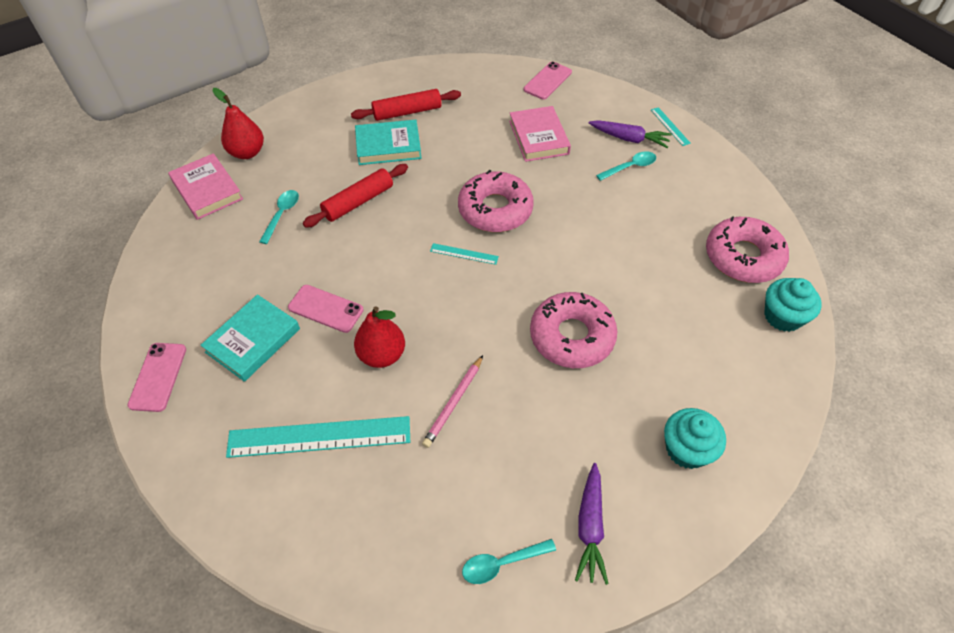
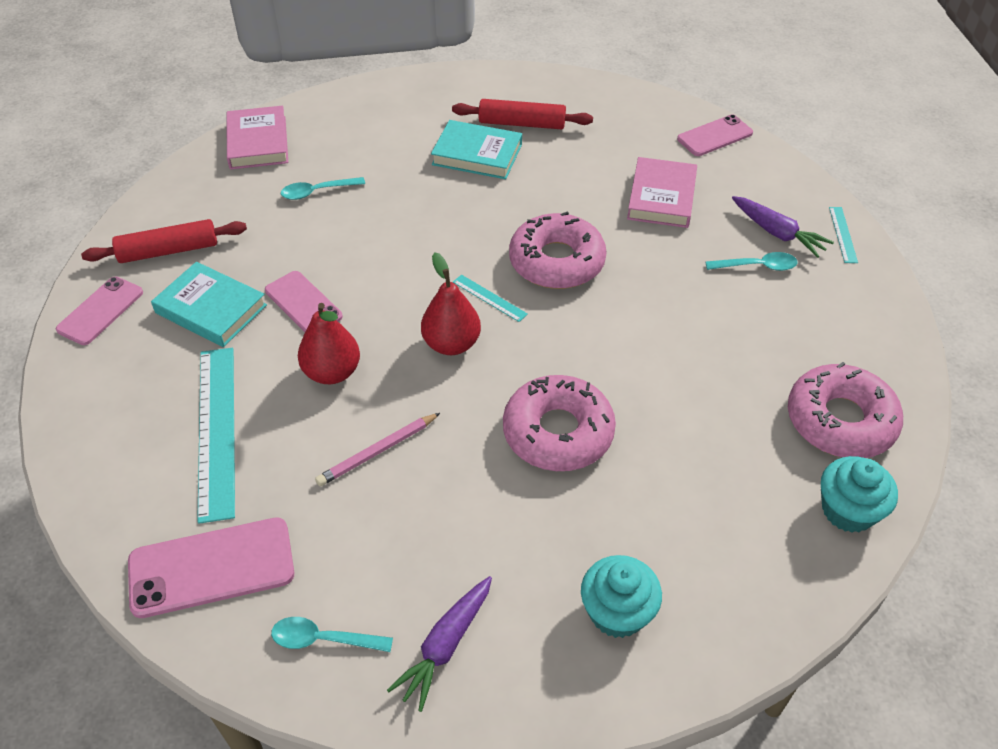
camera: 25 degrees right, 5 degrees down
turquoise book [200,294,300,382] -> turquoise book turned 60 degrees clockwise [151,262,267,347]
red pear [212,88,264,159] -> red pear moved to [421,252,481,355]
turquoise ruler [226,416,410,458] -> turquoise ruler turned 60 degrees clockwise [197,348,235,524]
turquoise spoon [259,190,299,244] -> turquoise spoon turned 150 degrees counterclockwise [281,177,365,200]
red rolling pin [303,164,408,228] -> red rolling pin moved to [81,219,247,263]
none -> pink phone [128,517,294,618]

